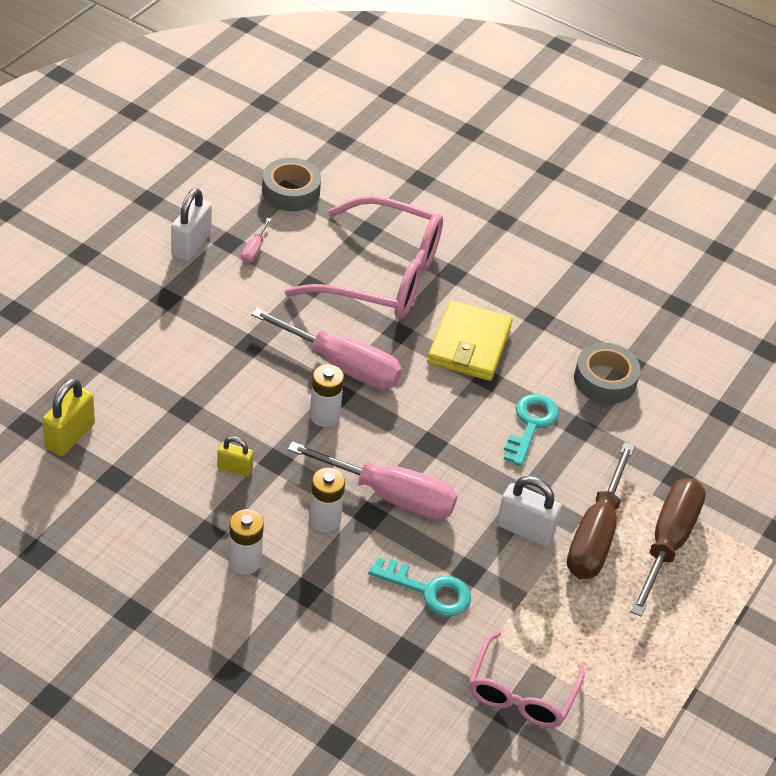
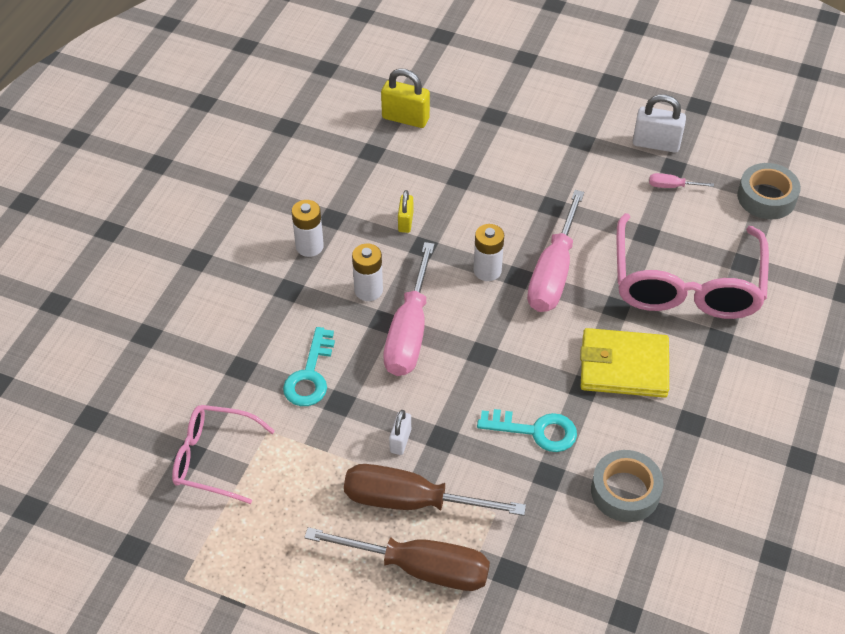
camera: 85 degrees right, 5 degrees up
white padlock [497,476,562,546] -> white padlock [389,410,411,455], size x0.61

